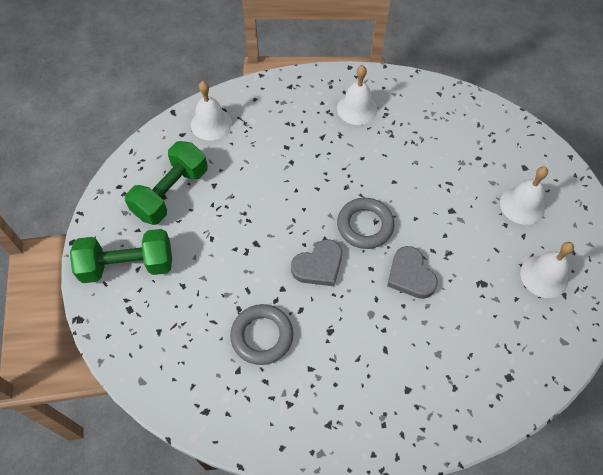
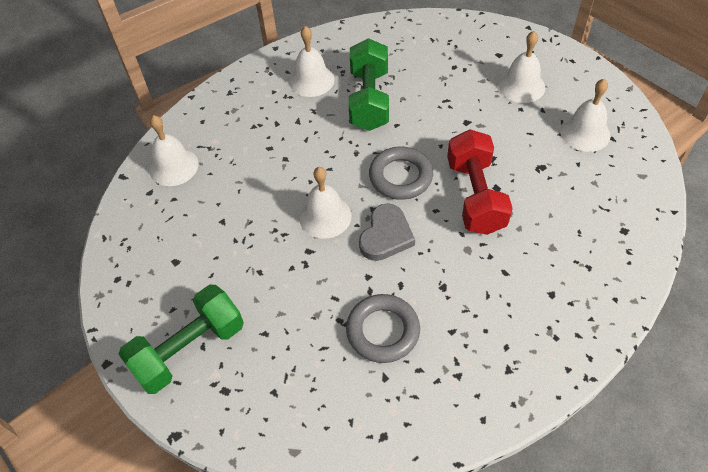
camera: 30 degrees left, 5 degrees down
green dumbbell [125,141,208,225] -> green dumbbell moved to [349,38,389,131]
grey heart [387,246,438,299] -> red dumbbell [447,129,513,235]
none -> white bell [299,167,352,239]

